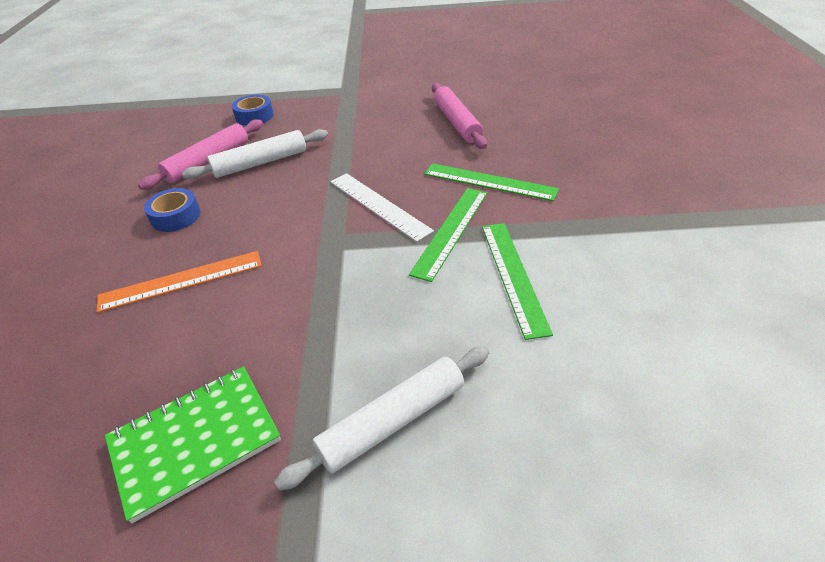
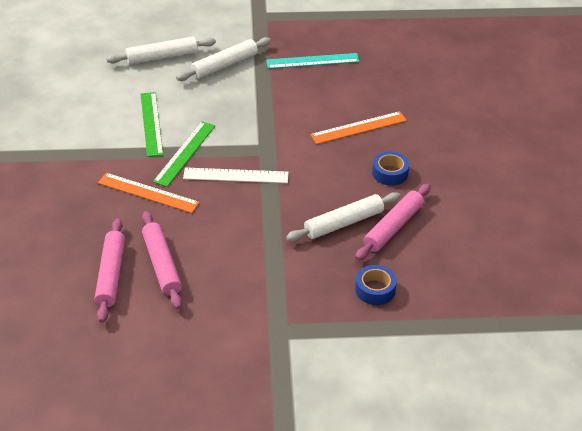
camera: 175 degrees right, 0 degrees up
green notebook [105,366,281,523] -> turquoise ruler [266,53,360,69]
white ruler [330,173,434,242] -> white ruler turned 45 degrees counterclockwise [183,167,289,183]
green ruler [424,163,559,201] -> orange ruler [98,173,200,213]
none -> pink rolling pin [94,218,125,323]
none -> white rolling pin [106,36,216,65]

